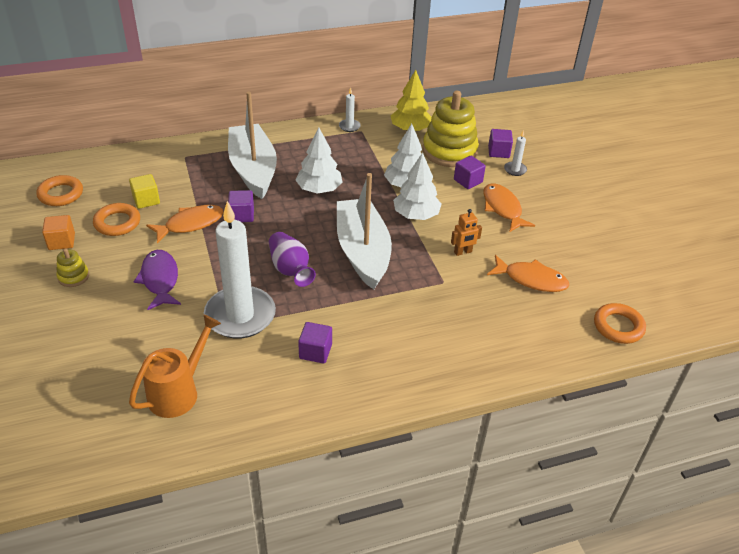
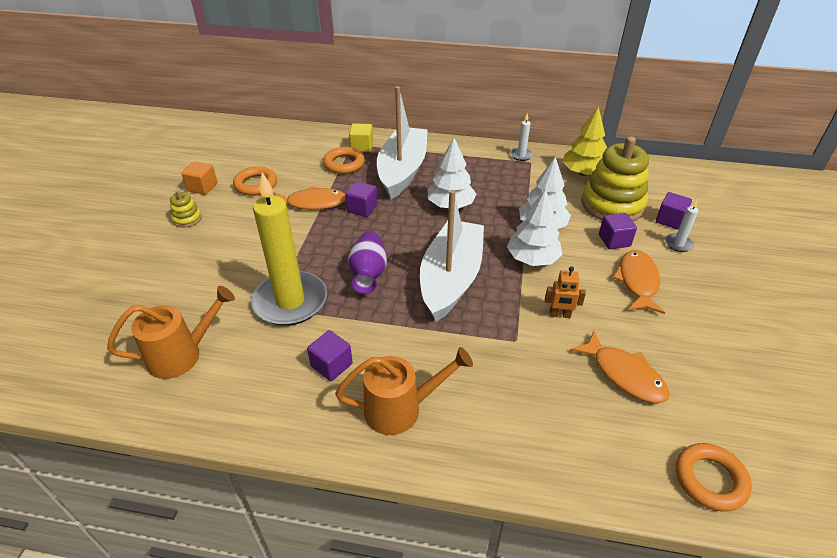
camera: 30 degrees right, 0 degrees up
orange ring [36,175,83,206] -> orange ring moved to [323,147,365,174]
yellow cube [129,174,160,209] -> yellow cube moved to [349,123,373,152]
purple fish [134,250,181,310] -> none
white candle [204,201,276,339] -> yellow candle [251,172,327,326]
none -> orange watering can [335,347,473,435]

